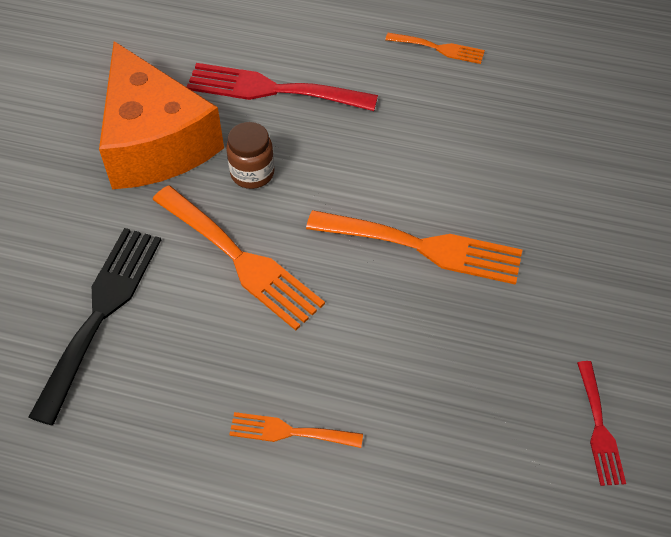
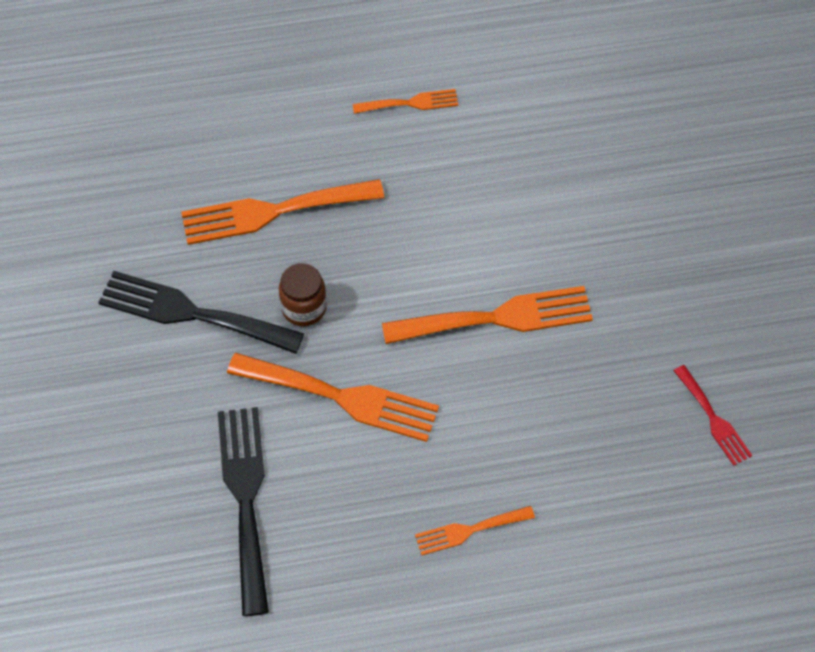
camera: 25 degrees left, 5 degrees up
orange cheese [99,41,224,189] -> black fork [98,271,304,354]
red fork [186,63,378,111] -> orange fork [181,179,384,245]

